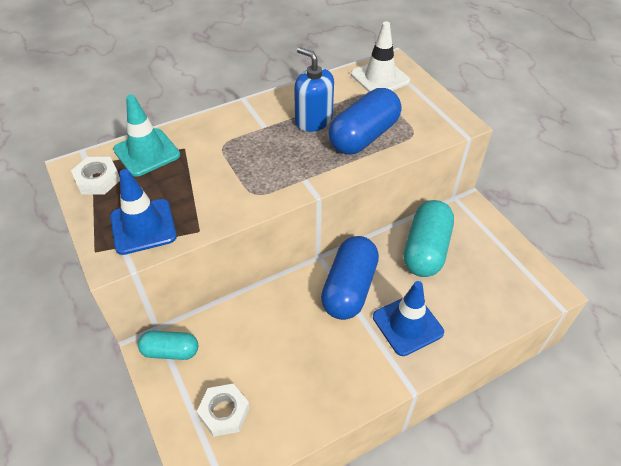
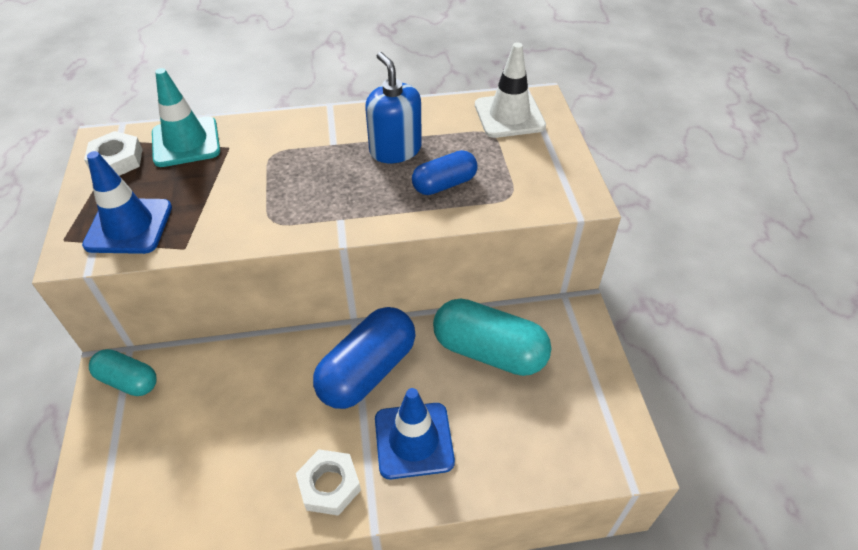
camera: 20 degrees right, 0 degrees up
white nut [196,384,250,437] -> white nut moved to [296,449,361,516]
blue capsule [328,88,401,155] -> blue capsule [412,150,478,195], size x0.59
turquoise capsule [404,200,454,277] -> turquoise capsule turned 75 degrees clockwise [433,299,551,376]

